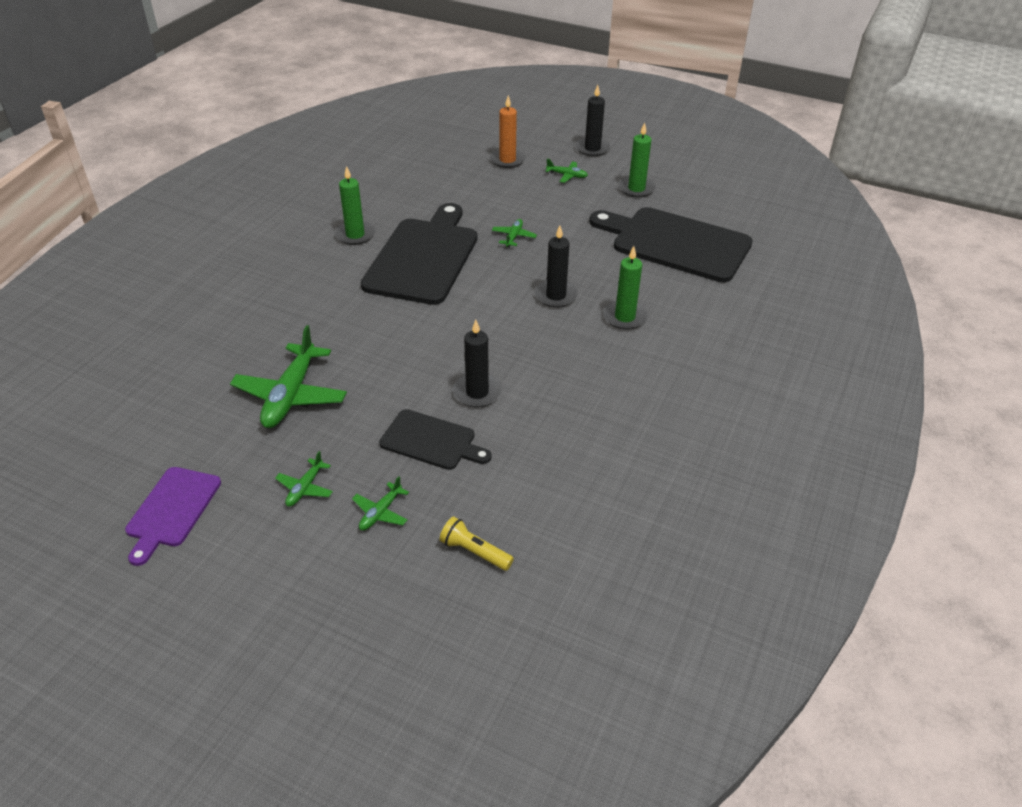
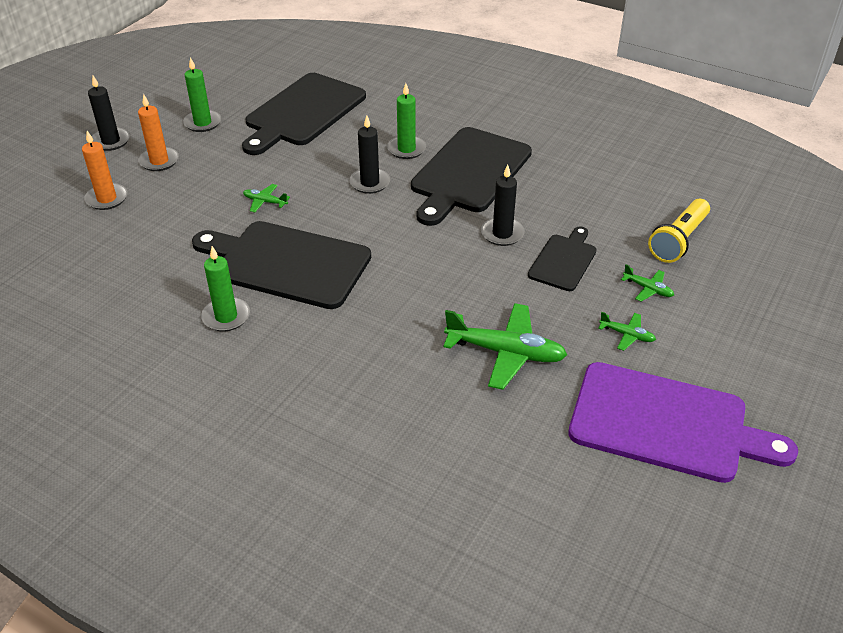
camera: 85 degrees left, 0 degrees up
purple cutting board [125,467,221,566] -> purple cutting board [568,362,798,483], size x1.87
yellow flashlight [440,516,514,571] -> yellow flashlight [648,199,710,263], size x1.65
green plane [545,159,588,183] -> orange candle [138,94,179,171]
none -> black cutting board [411,127,532,226]

